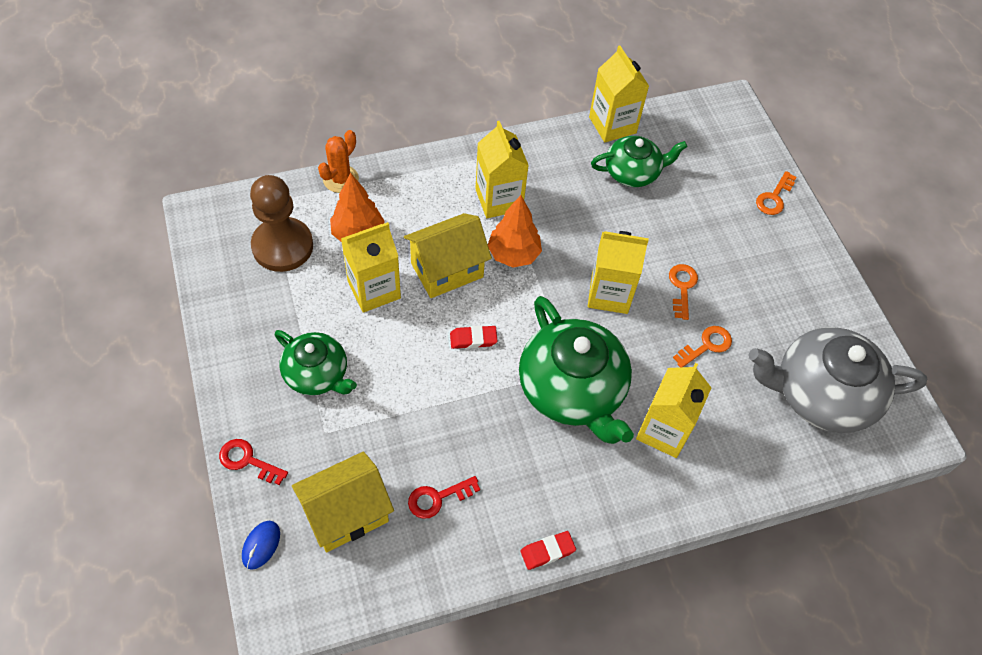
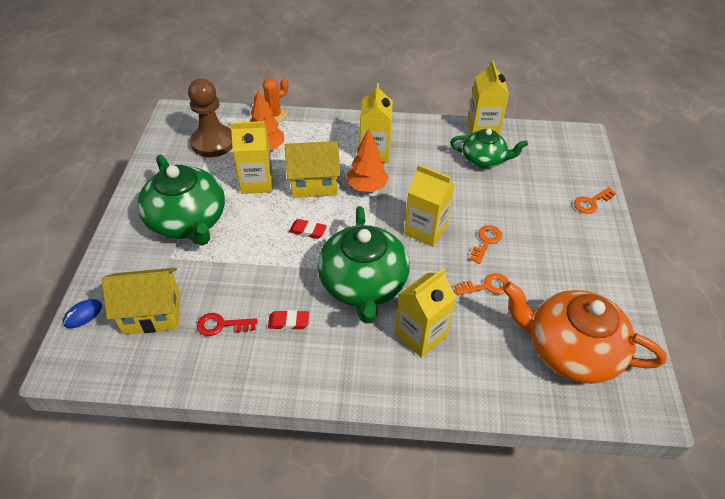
camera: 25 degrees right, 10 degrees down
red key [219,439,288,485] -> none
green teapot [275,330,357,395] -> green teapot [138,155,225,246], size x1.68
red eraser [520,531,576,570] -> red eraser moved to [268,310,309,330]
grey teapot [749,327,927,433] -> orange teapot [502,282,667,384]

